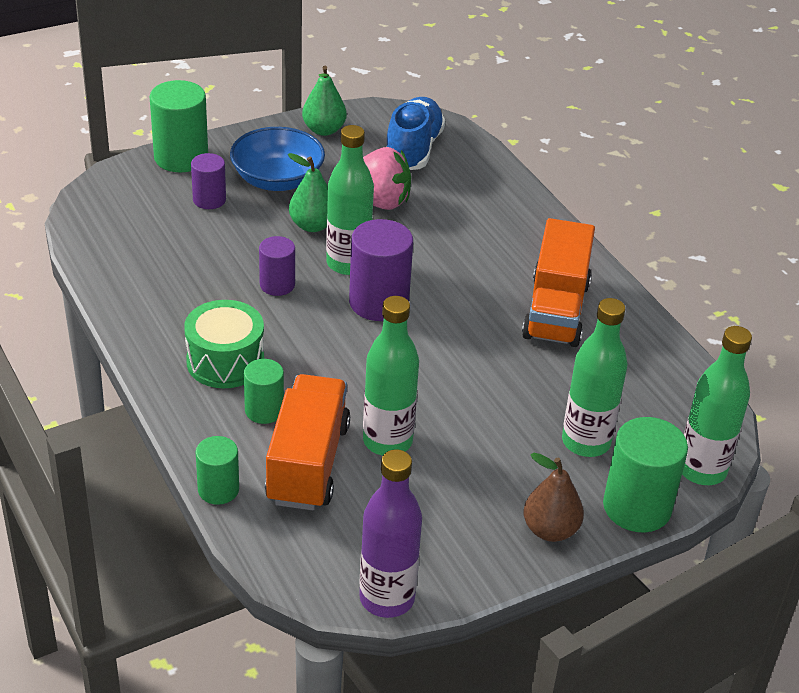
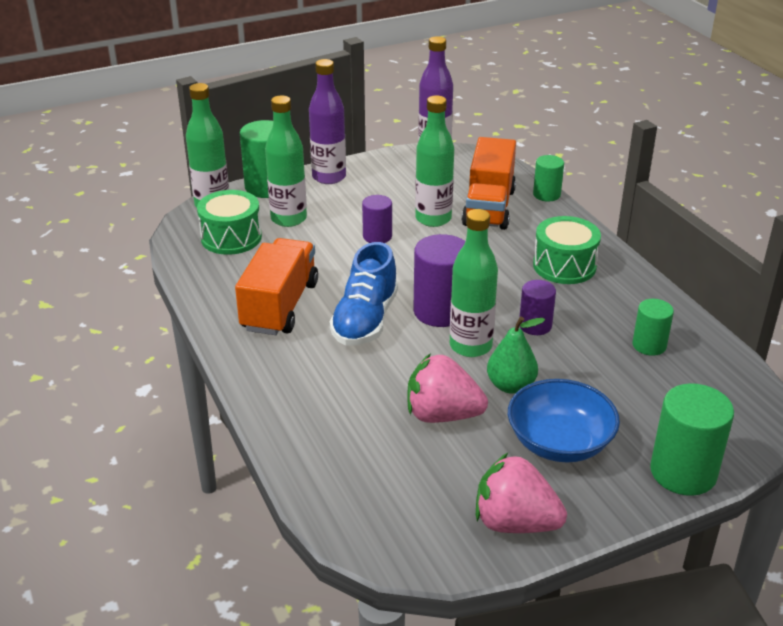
camera: 175 degrees left, 5 degrees down
purple cylinder [191,153,226,209] -> purple cylinder moved to [362,195,392,243]
green cylinder [244,359,284,424] -> green cylinder moved to [632,299,674,356]
green pear [302,66,347,136] -> pink strawberry [476,453,567,533]
blue shoe [386,97,445,170] -> blue shoe moved to [329,242,398,346]
brown pear [524,453,584,542] -> purple bottle [309,59,346,184]
none -> green drum [197,190,262,255]

